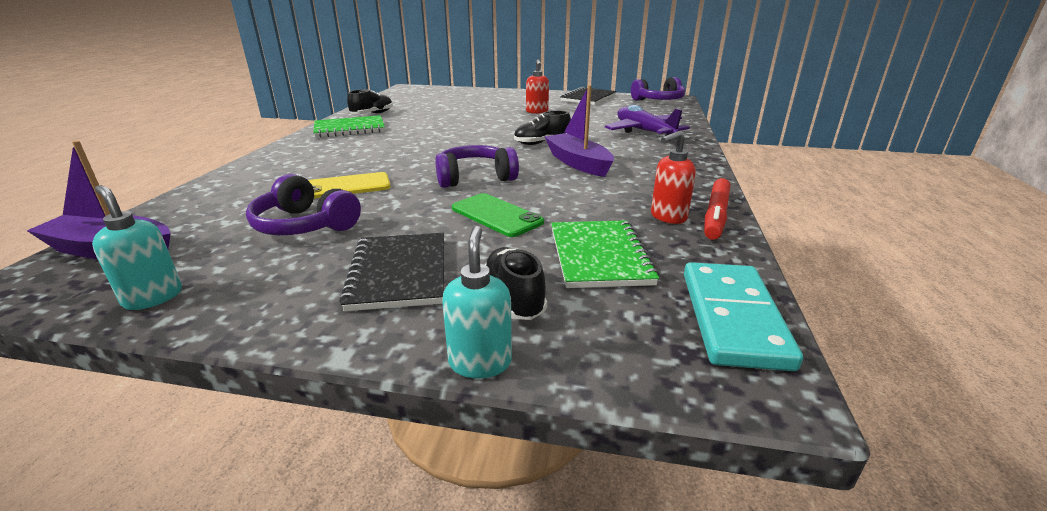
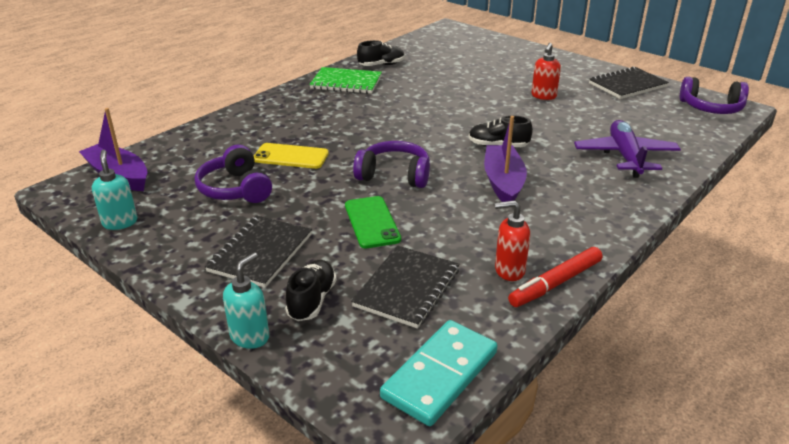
camera: 30 degrees right, 5 degrees up
green notebook [551,220,659,288] -> black notebook [351,245,460,329]

